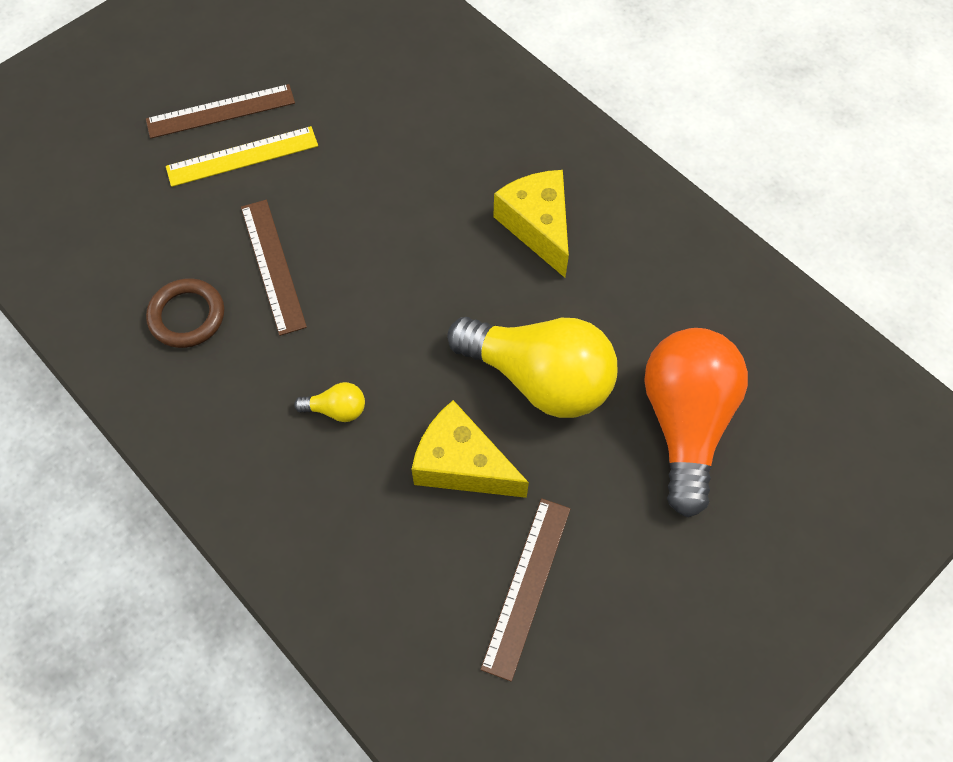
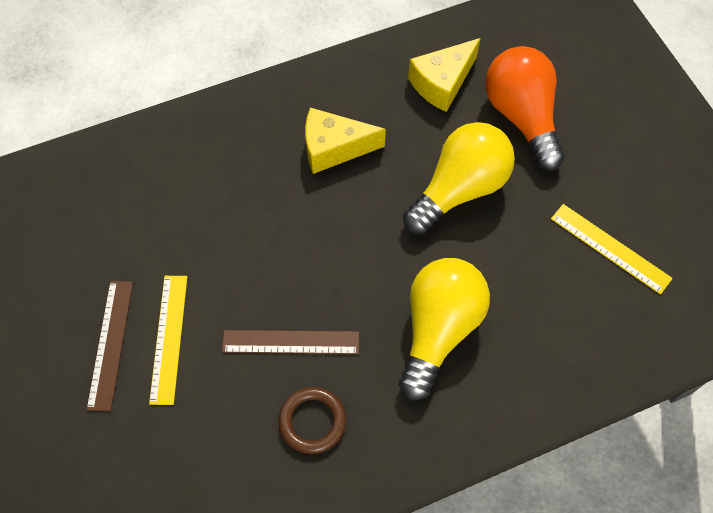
camera: 70 degrees left, 0 degrees up
yellow light bulb [294,382,365,422] -> yellow light bulb [399,258,490,400], size x2.48
yellow cheese [411,400,529,498] -> yellow cheese moved to [408,38,481,112]
brown ruler [480,498,571,682] -> yellow ruler [551,204,673,295]
orange light bulb [644,328,748,517] -> orange light bulb turned 45 degrees clockwise [485,46,565,171]

